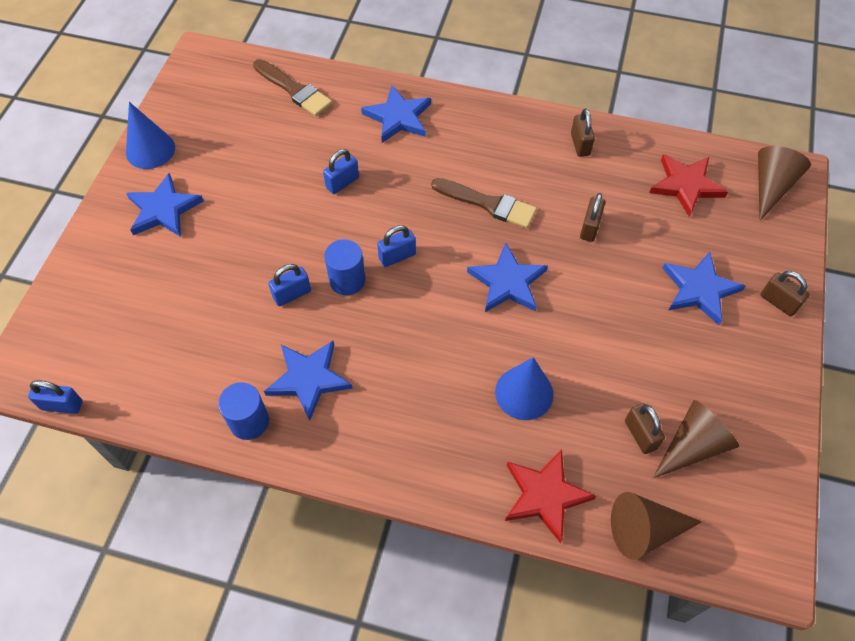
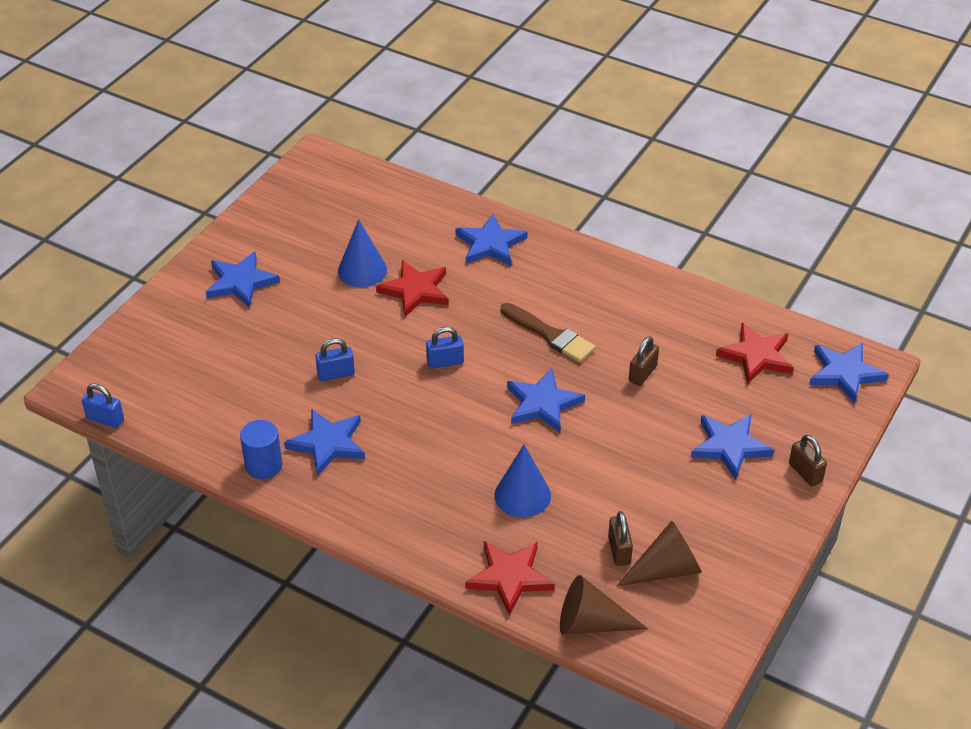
camera: 15 degrees right, 15 degrees down
blue cone [126,102,175,169] -> blue cone moved to [338,219,387,287]
brown brush [253,59,332,116] -> none
blue padlock [323,149,359,194] -> red star [376,260,449,317]
blue cylinder [324,239,365,295] -> none
brown padlock [571,109,595,157] -> none
brown cone [758,146,811,221] -> blue star [809,343,889,404]

